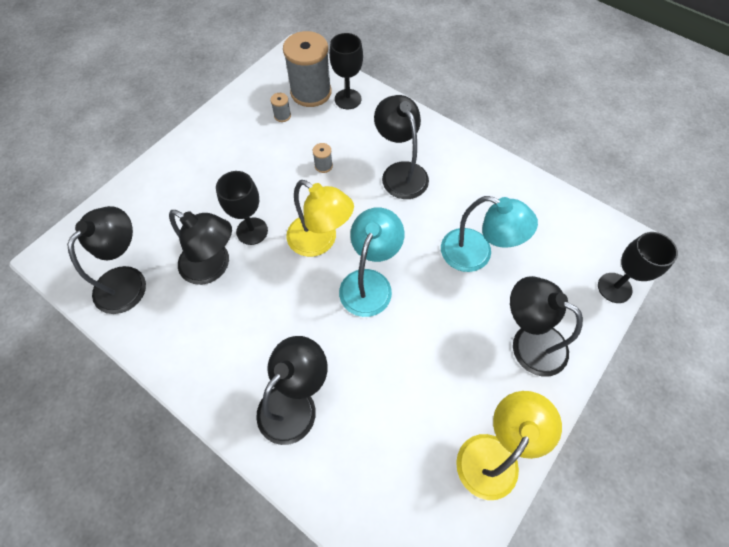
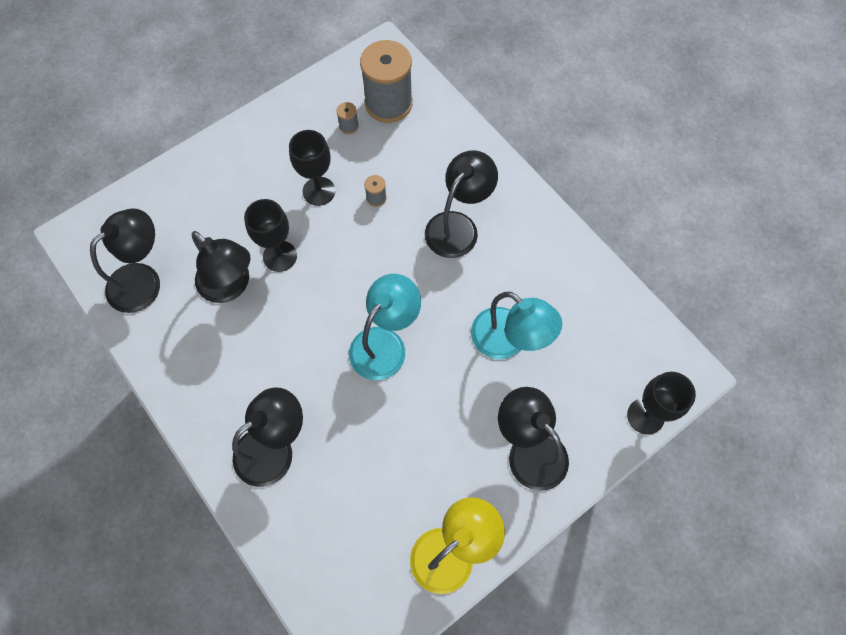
camera: 15 degrees right, 5 degrees up
yellow lamp [286,180,354,257] -> none
black goblet [329,33,363,109] -> black goblet moved to [289,130,335,206]
black lamp [374,95,429,199] -> black lamp turned 45 degrees clockwise [425,150,498,258]

